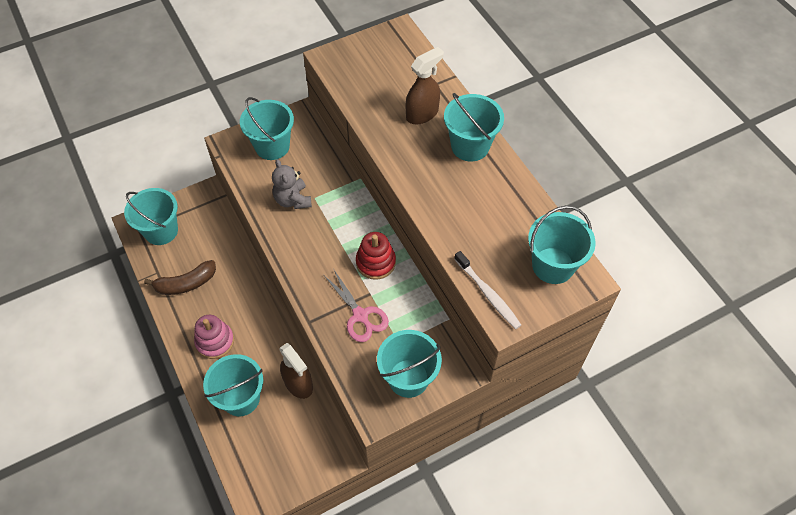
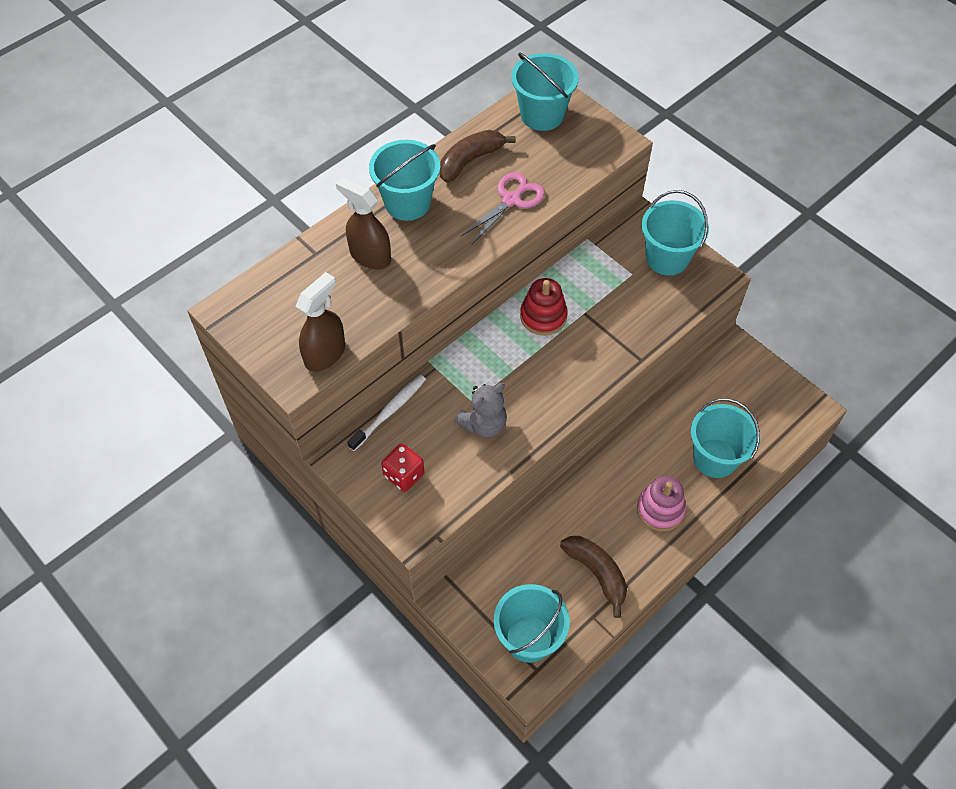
camera: 105 degrees left, 0 degrees up
turquoise bucket [240,97,294,160] -> red dice [381,443,424,492]
brown spray bottle [279,343,313,399] -> brown spray bottle moved to [295,272,345,372]
pink scissors [325,270,389,342] -> pink scissors moved to [460,172,545,245]
white toothbrush [454,251,521,329] -> white toothbrush moved to [347,374,426,451]
none -> brown banana [440,130,516,183]

